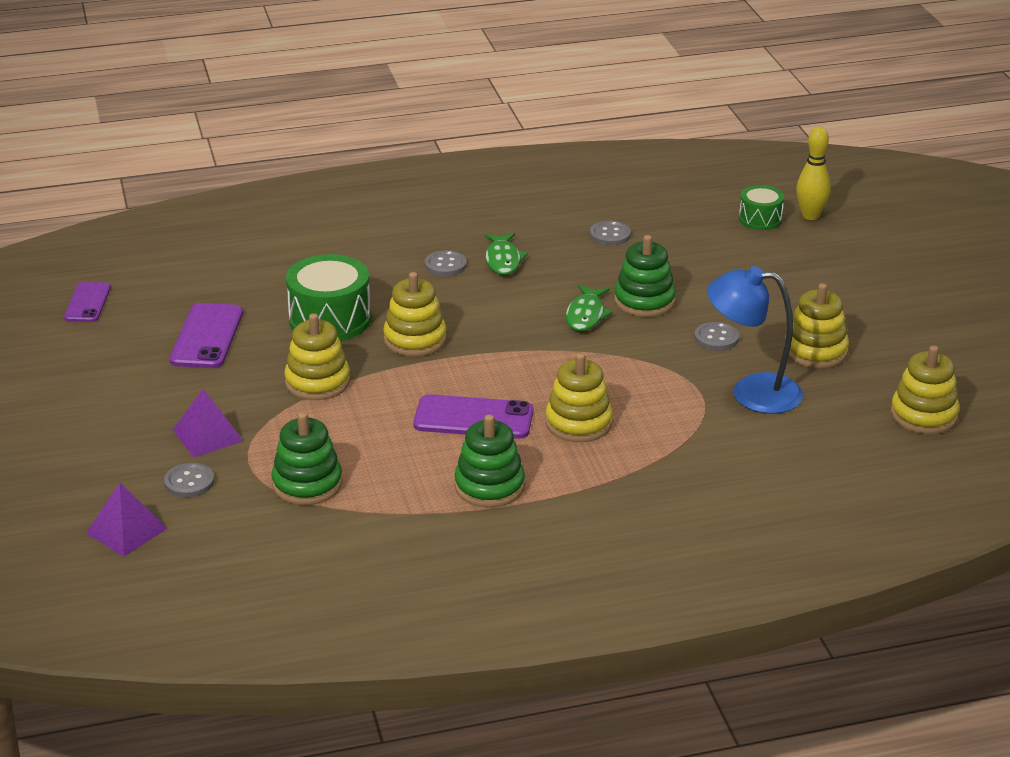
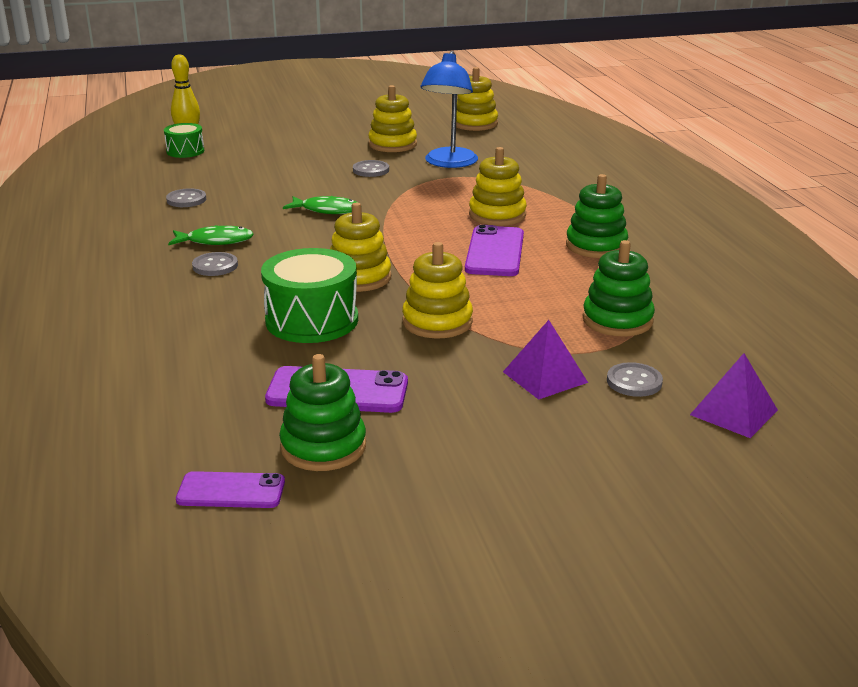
camera: 90 degrees left, 5 degrees down
green stacking toy [614,235,676,317] -> green stacking toy moved to [279,354,366,471]

